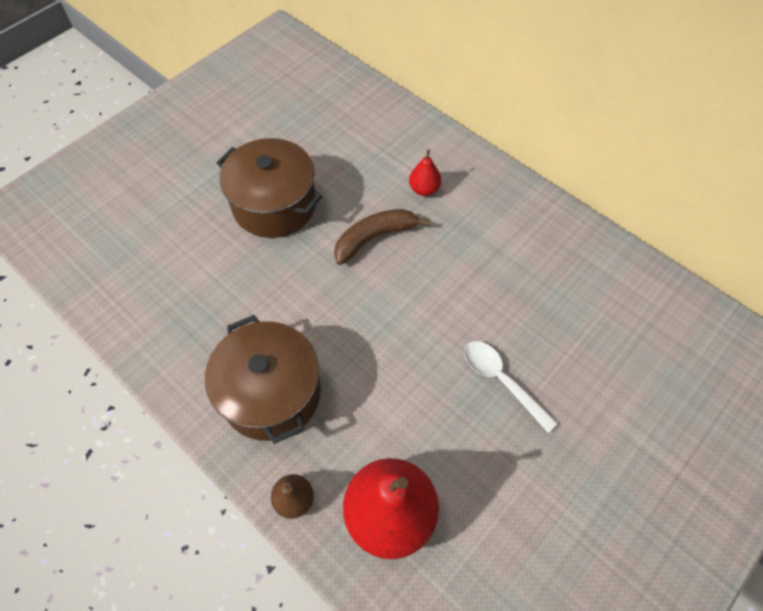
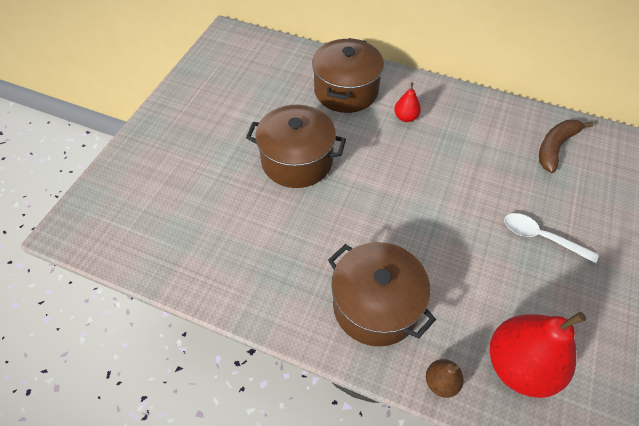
camera: 20 degrees left, 5 degrees down
brown banana [334,209,431,265] -> brown banana moved to [539,120,593,173]
none -> brown pot [312,38,384,113]

